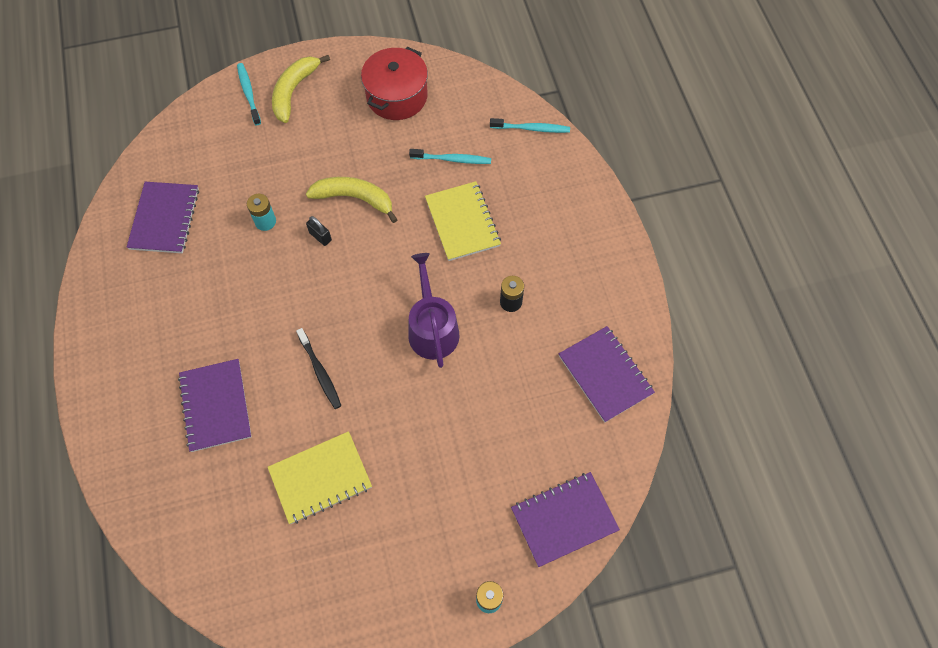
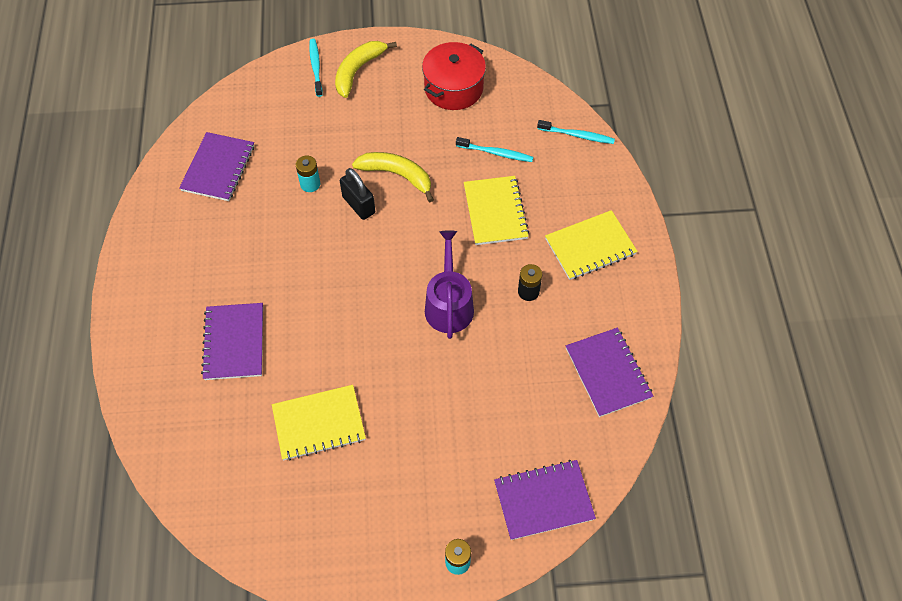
camera: 10 degrees right, 5 degrees down
black toothbrush [296,328,341,409] -> none
black padlock [306,216,332,246] -> black padlock [340,168,375,220], size x1.65
none -> yellow notebook [545,210,638,280]

